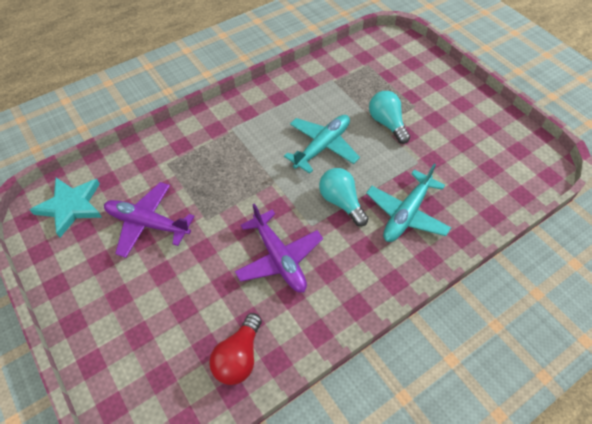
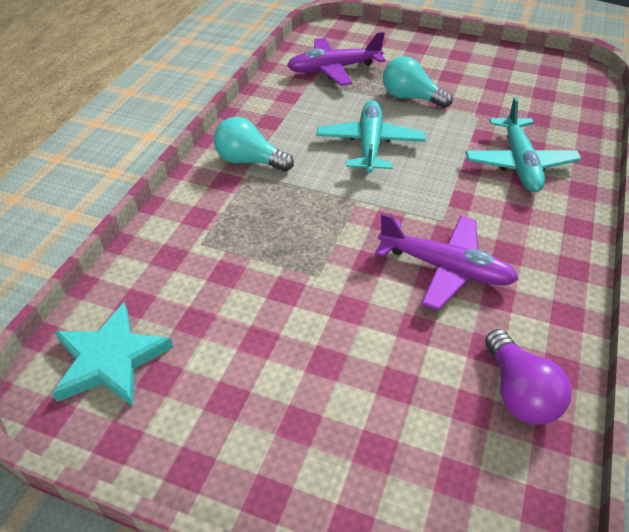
camera: 35 degrees left, 10 degrees down
purple plane [104,182,195,258] -> purple plane moved to [287,32,385,86]
red light bulb [209,313,262,385] -> purple light bulb [485,329,572,425]
turquoise light bulb [319,168,369,226] -> turquoise light bulb moved to [214,117,294,172]

